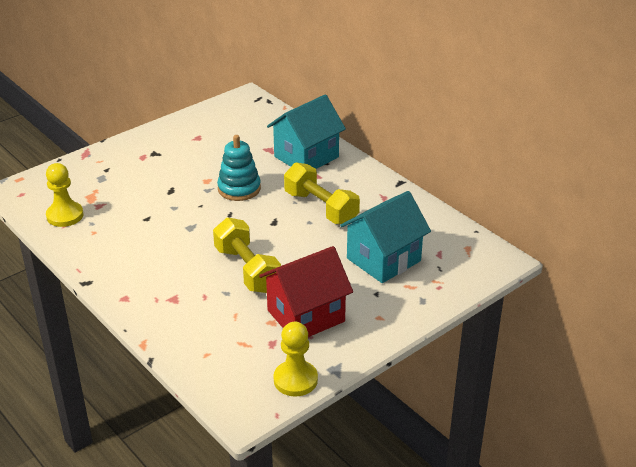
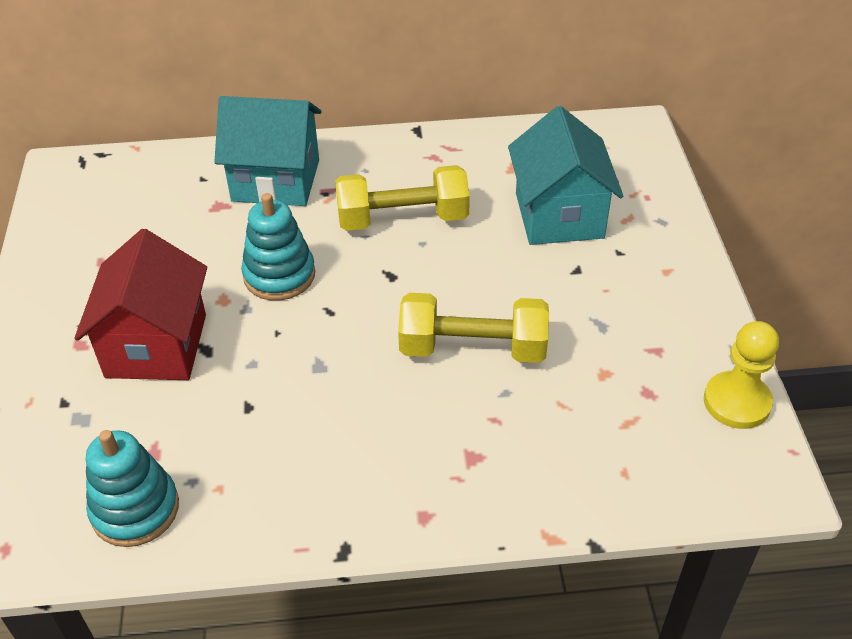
camera: 55 degrees left, 10 degrees up
yellow pawn [46,163,84,227] -> turquoise stacking toy [86,430,179,547]
red house [259,246,353,337] -> red house moved to [74,229,207,380]
turquoise house [267,95,346,169] -> turquoise house turned 75 degrees counterclockwise [214,96,321,206]

